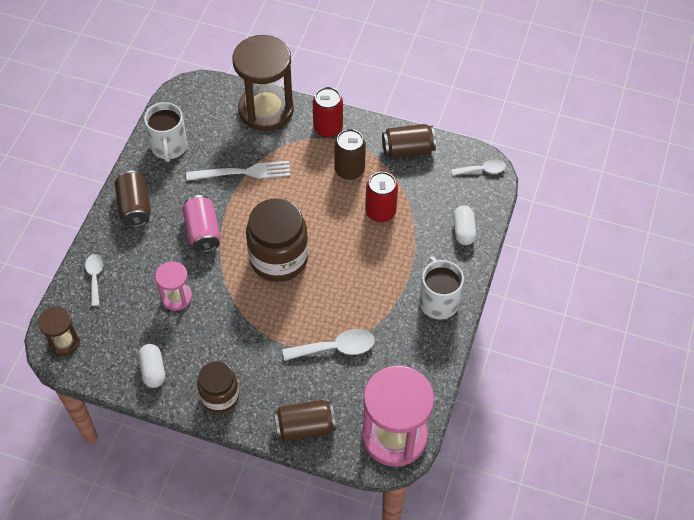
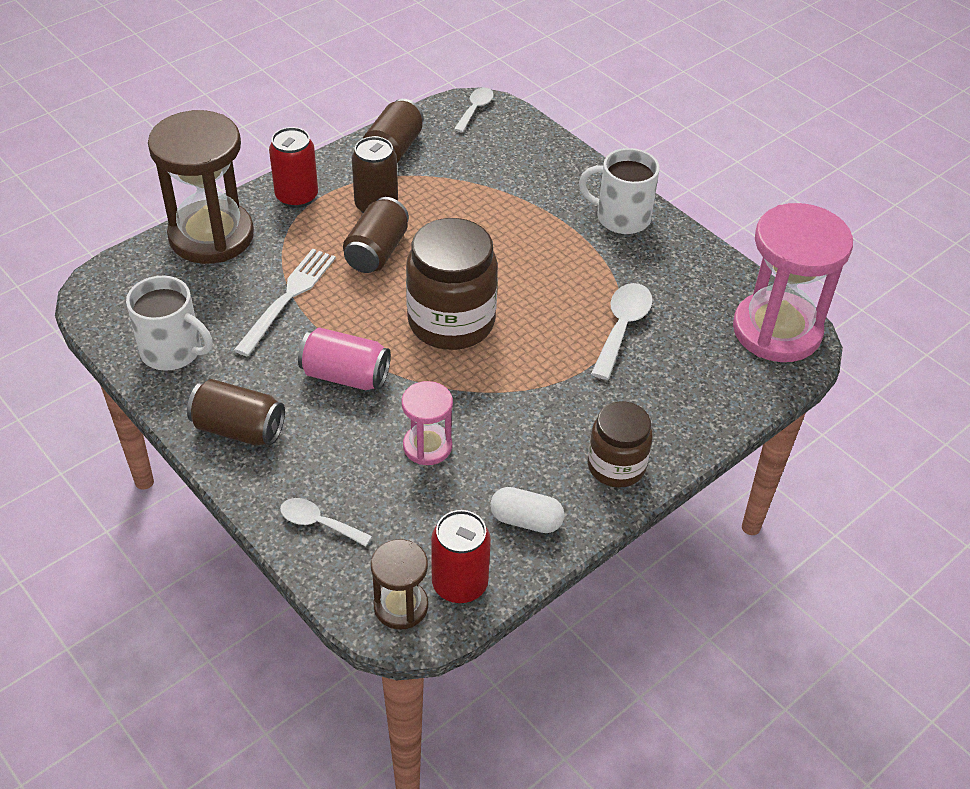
camera: 60 degrees left, 10 degrees down
brown can [274,400,336,442] -> brown can moved to [343,197,409,273]
red can [365,172,398,222] -> red can moved to [431,510,491,603]
white capsule [453,205,476,245] -> none

